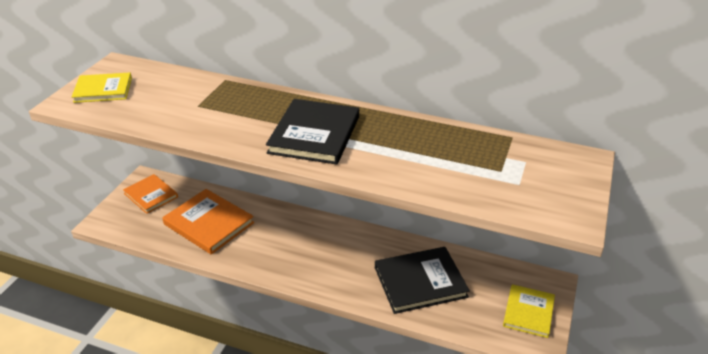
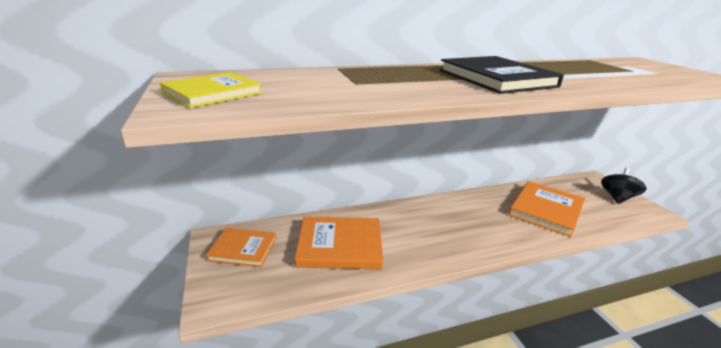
camera: 40 degrees left, 10 degrees down
black book [375,247,470,314] -> orange book [508,181,585,237]
yellow book [503,284,555,338] -> black spinning top [601,168,646,204]

